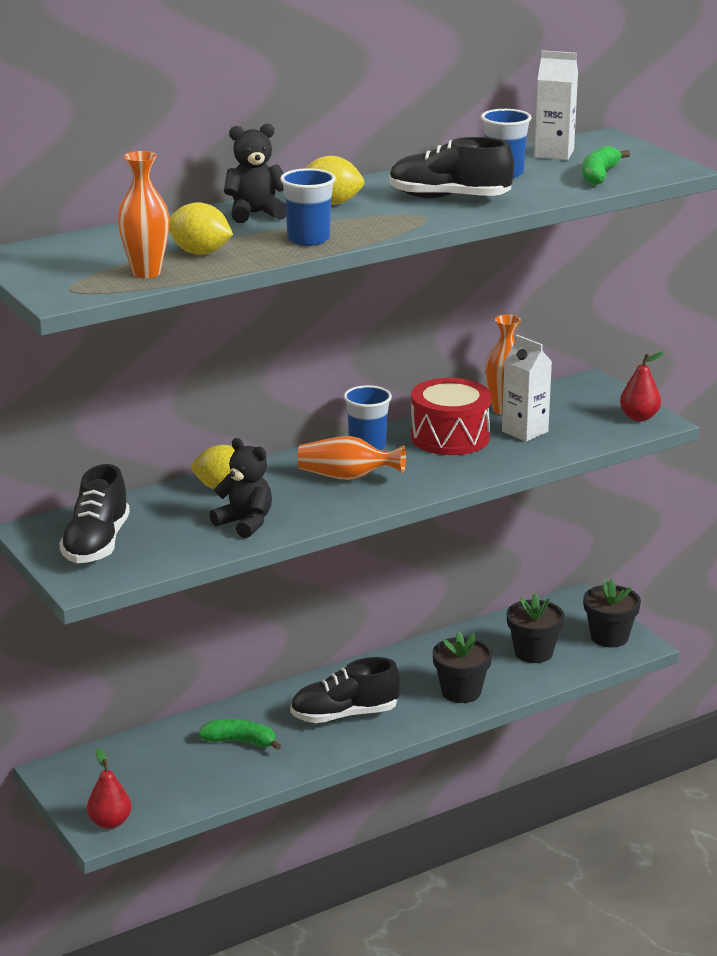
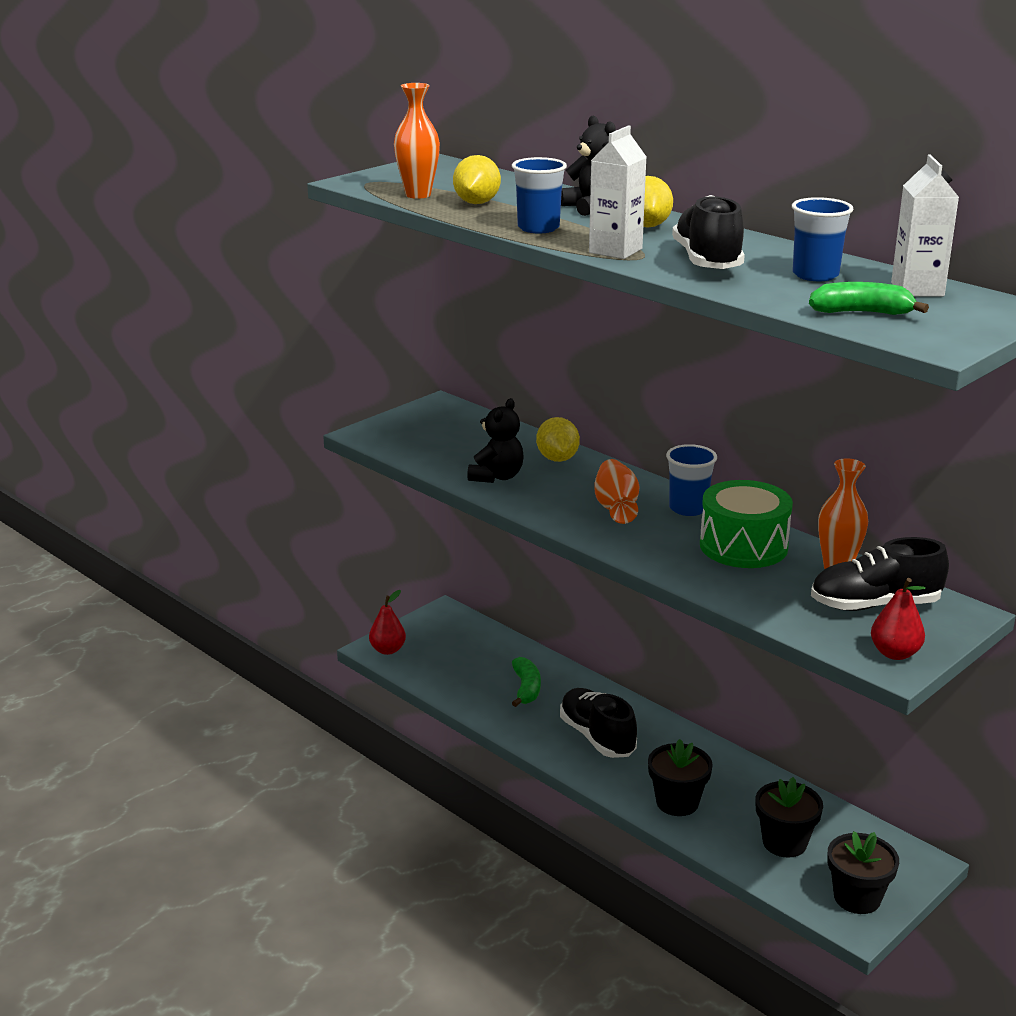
camera: 75 degrees right, 0 degrees up
black shoe [59,464,130,563] -> black shoe moved to [811,537,949,611]
red drum [411,378,491,455] -> green drum [700,480,793,568]
white carton [502,335,552,442] -> white carton moved to [589,125,646,259]

